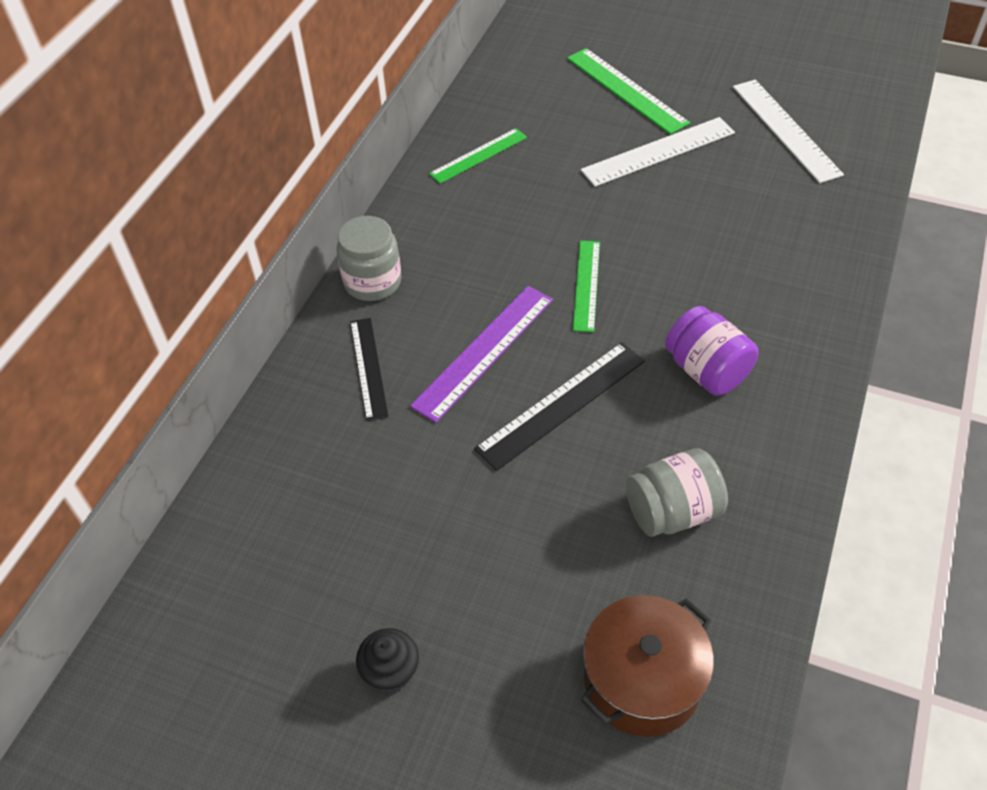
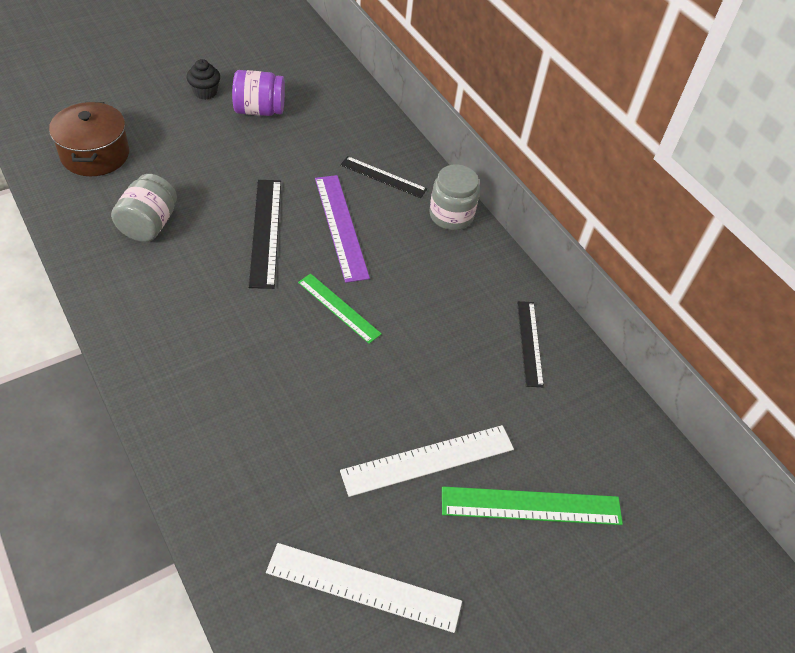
camera: 120 degrees right, 0 degrees up
green ruler [429,128,527,183] -> black ruler [517,301,544,387]
white ruler [581,117,735,187] -> white ruler turned 60 degrees clockwise [340,425,514,497]
purple jar [665,306,758,396] -> purple jar moved to [232,70,285,116]

